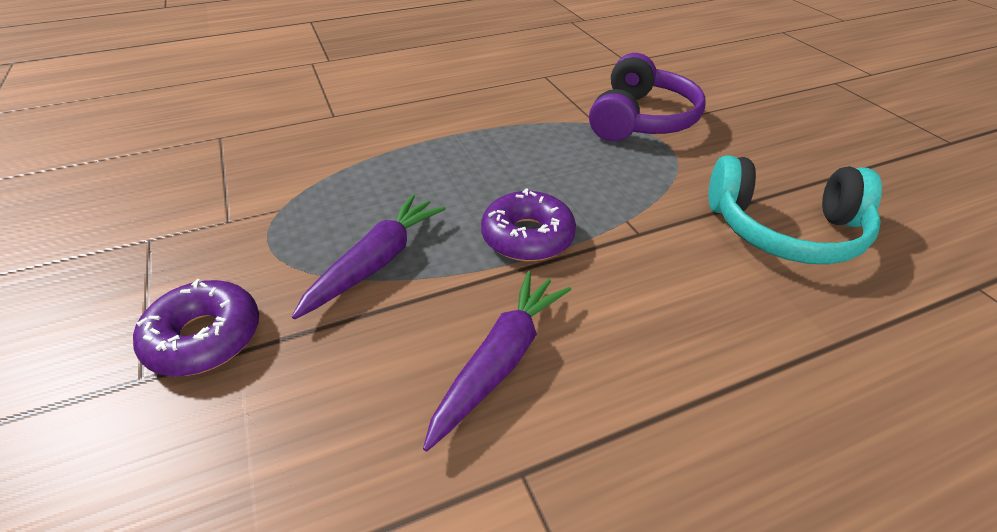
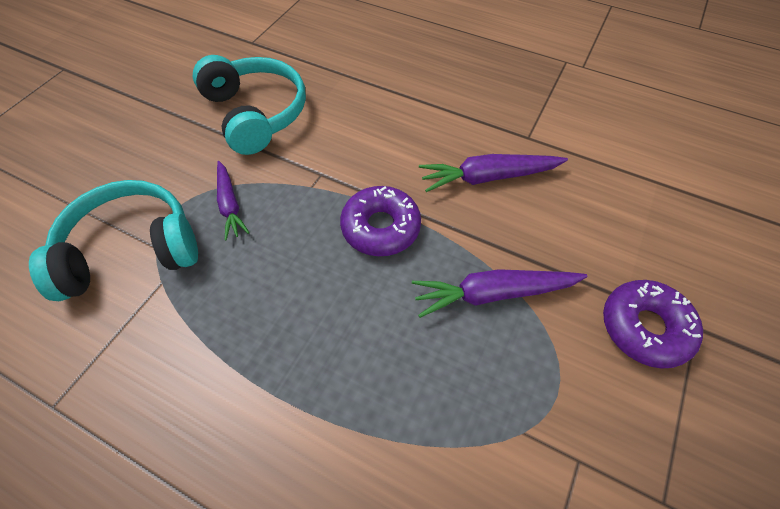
camera: 130 degrees left, 15 degrees up
purple headphones [589,53,706,141] -> turquoise headphones [29,180,198,301]
none -> purple carrot [217,161,250,240]

